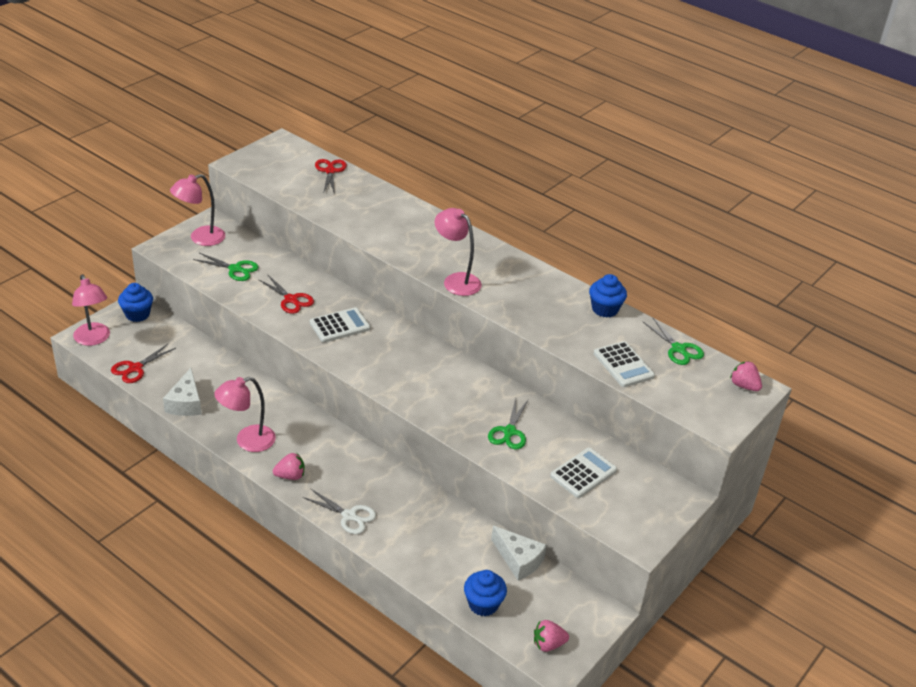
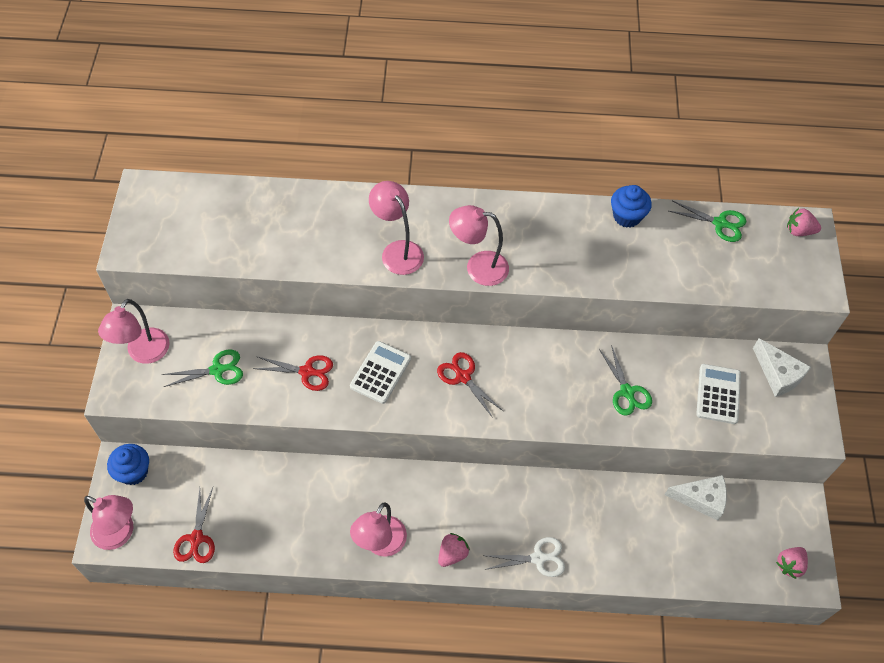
camera: 35 degrees left, 20 degrees up
white cheese [163,368,202,416] -> white cheese moved to [753,338,811,397]
red scissors [315,159,347,194] -> red scissors moved to [437,352,503,418]
blue cupcake [464,570,507,616] -> none
white calculator [594,341,655,387] -> none
none -> pink lamp [369,181,424,275]

